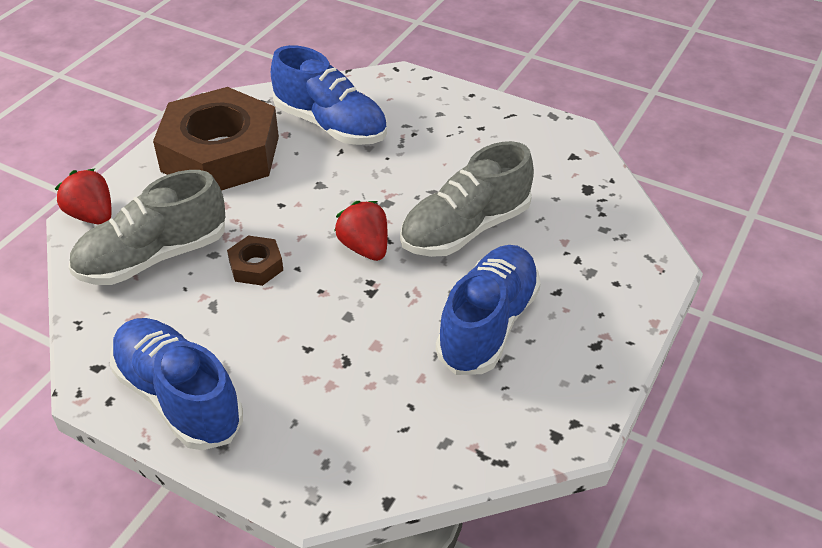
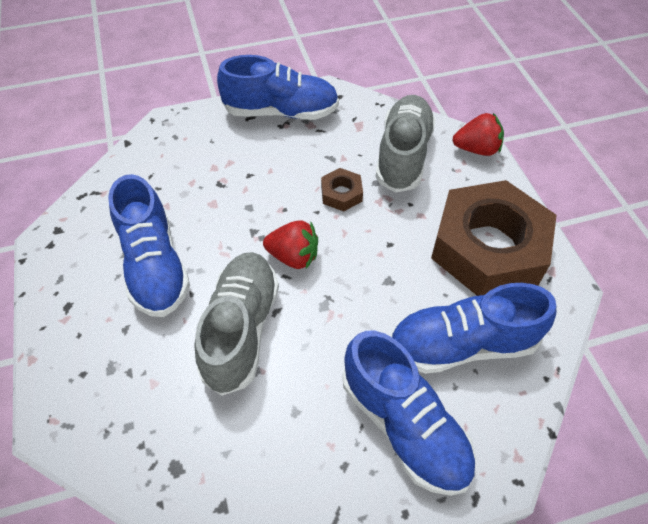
camera: 135 degrees right, 10 degrees up
none -> blue shoe [343,331,476,496]

